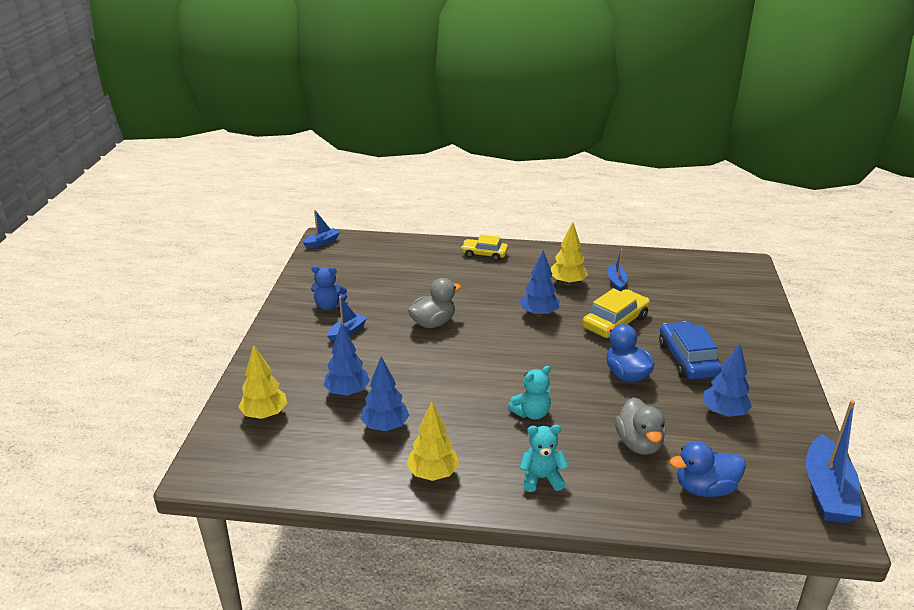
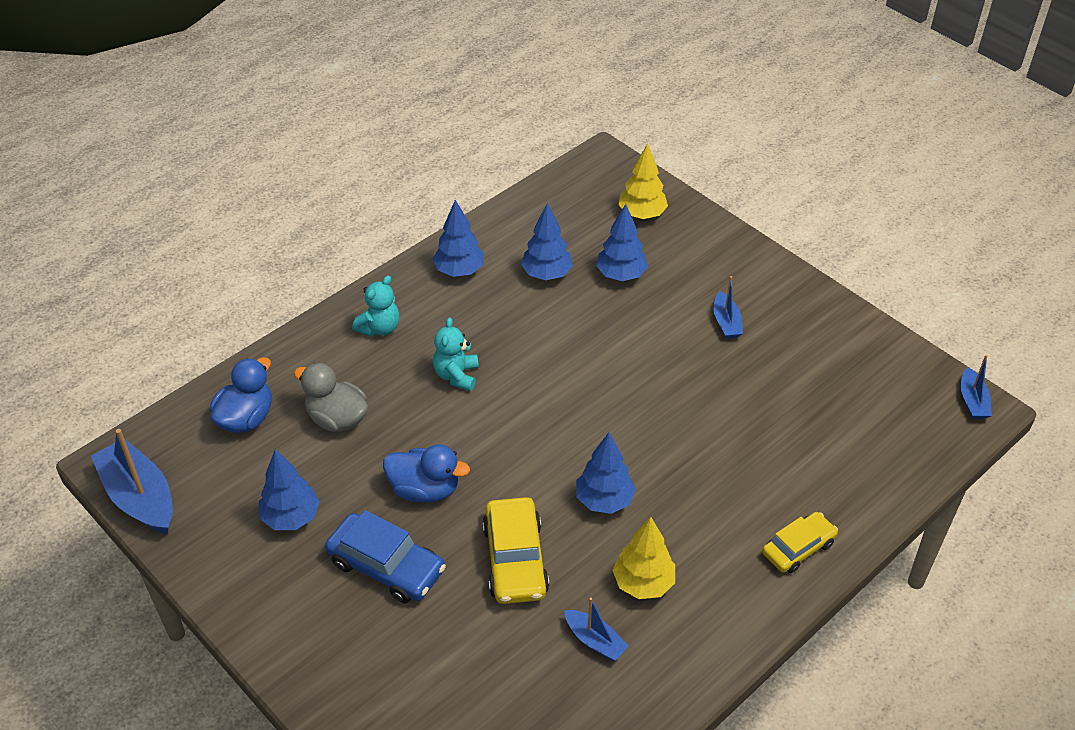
camera: 130 degrees right, 15 degrees up
blue teddy bear [311,266,347,310] -> none
yellow tree [407,401,459,481] -> blue tree [433,200,484,277]
grey duck [408,278,461,328] -> none

